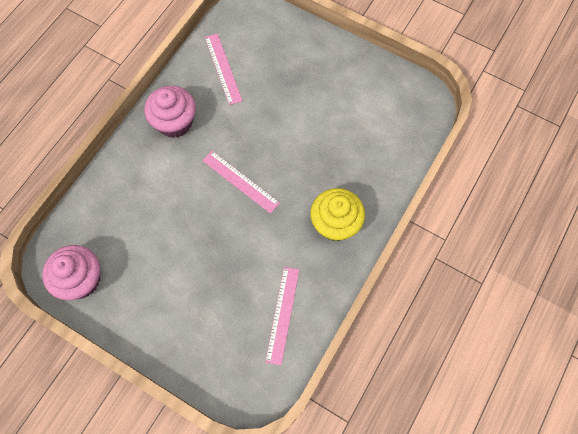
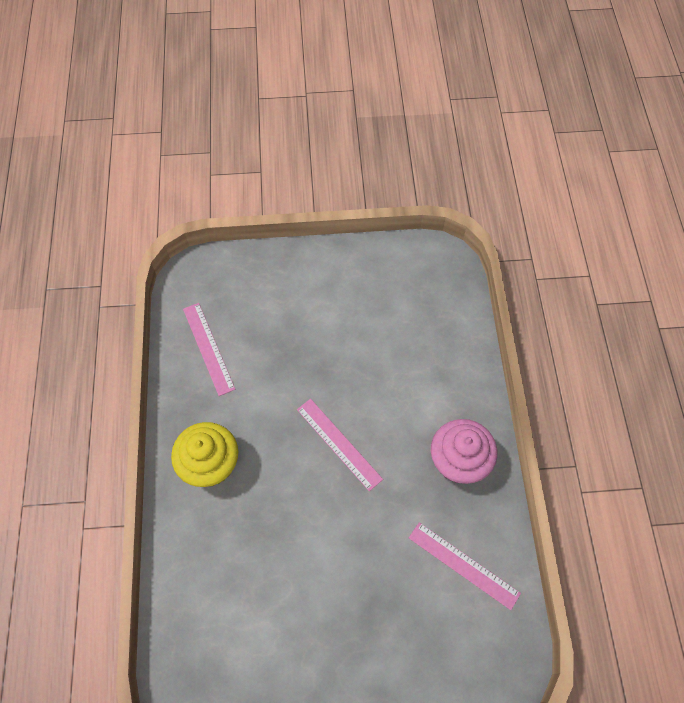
camera: 145 degrees right, 5 degrees down
pink cupcake [42,245,100,300] -> none
pink ruler [202,151,280,214] -> pink ruler turned 45 degrees clockwise [297,399,383,491]

